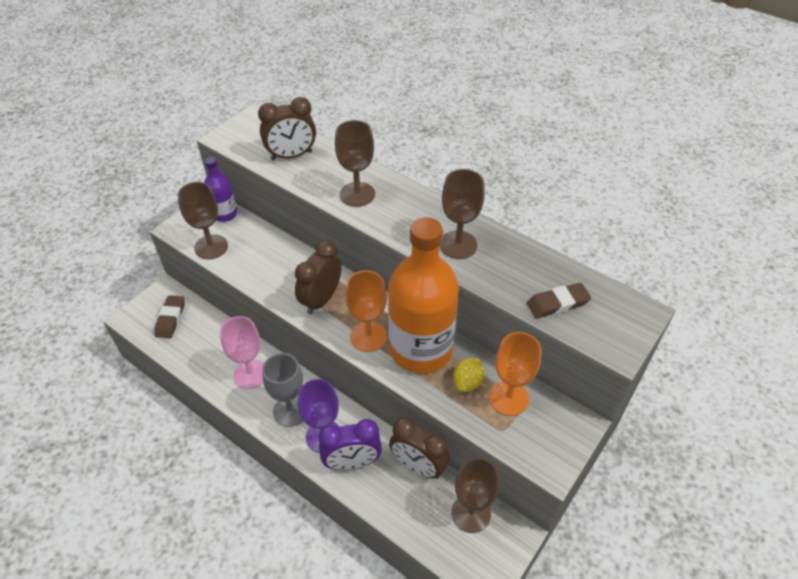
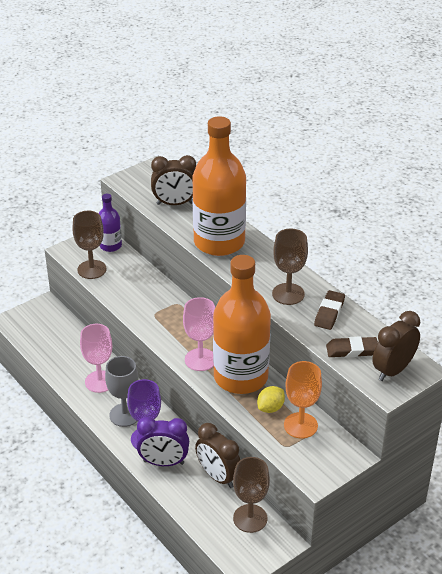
camera: 15 degrees right, 10 degrees down
brown eraser [154,295,184,338] -> brown eraser moved to [314,290,345,330]
brown clock [295,240,341,314] -> brown clock moved to [372,311,420,381]
brown goblet [335,120,375,207] -> orange bottle [192,116,246,256]
orange goblet [346,270,387,352] -> pink goblet [183,297,215,371]

